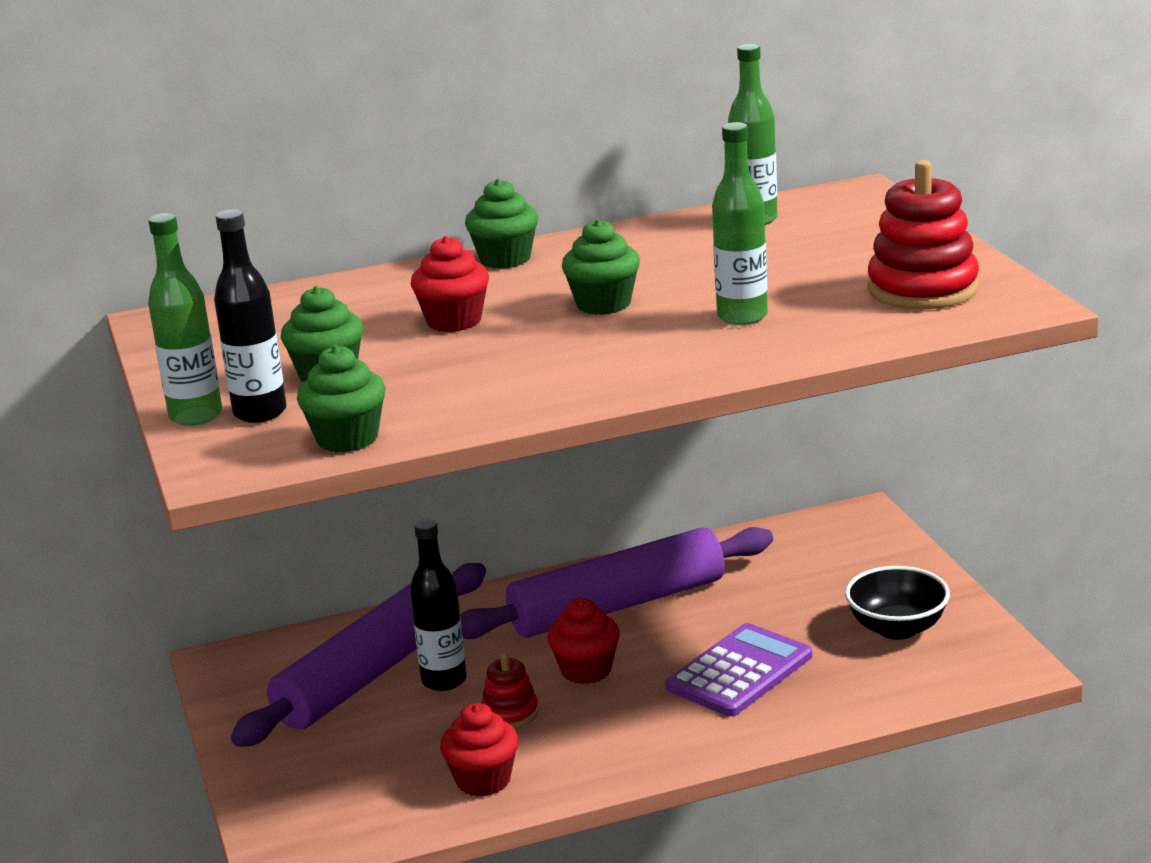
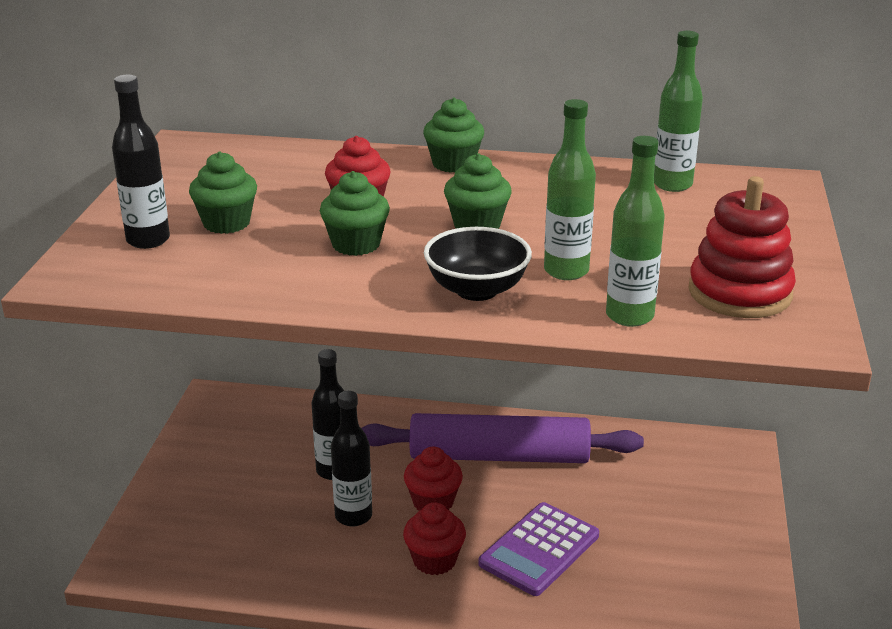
camera: 25 degrees right, 5 degrees up
green bottle [148,213,222,426] -> green bottle moved to [606,136,665,327]
purple rolling pin [231,563,486,747] -> none
green cupcake [297,345,386,453] -> green cupcake moved to [320,171,390,256]
red cupcake [440,703,519,797] -> red cupcake moved to [403,502,466,575]
red stacking toy [481,653,538,728] -> black bottle [331,391,372,527]
purple calculator [665,623,812,716] -> purple calculator turned 150 degrees clockwise [478,502,599,596]
black bowl [845,566,950,640] -> black bowl moved to [424,227,532,301]

